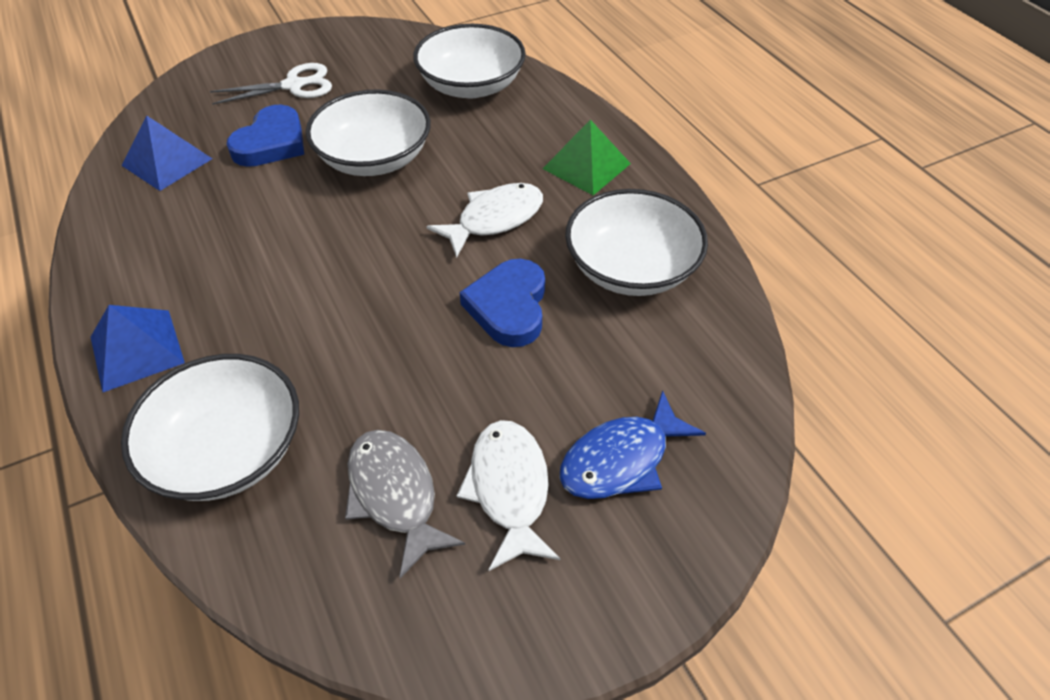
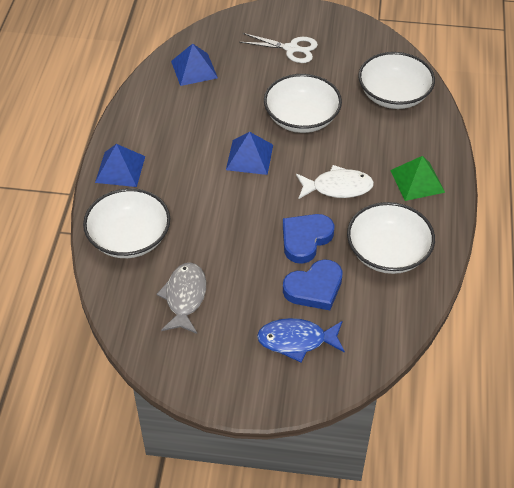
camera: 35 degrees right, 0 degrees up
blue heart [227,105,304,167] -> blue heart moved to [283,259,343,310]
white fish [457,420,560,571] -> none
none -> blue pyramid [226,132,273,175]

